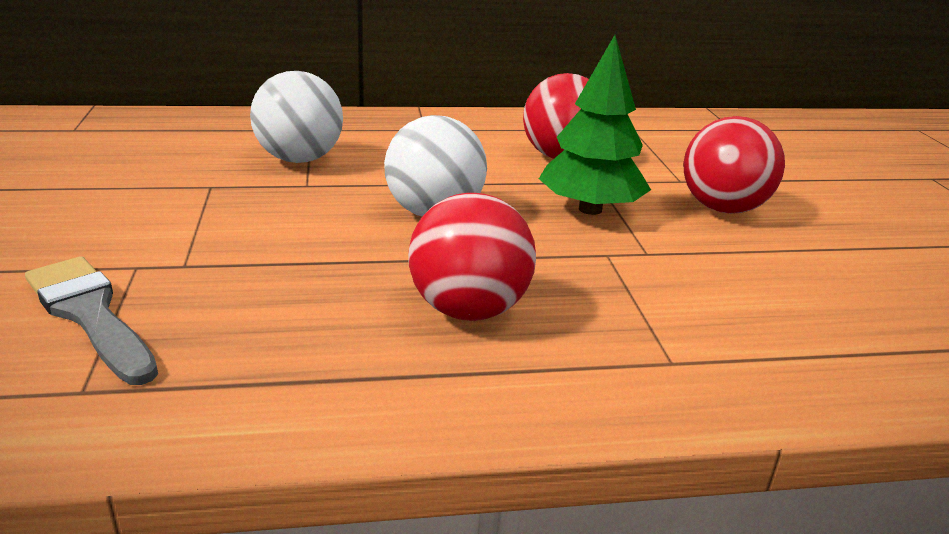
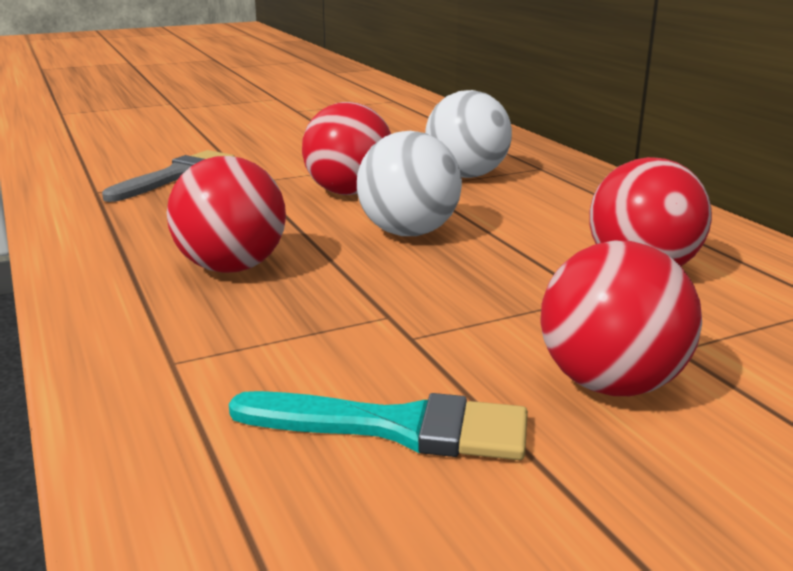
camera: 75 degrees right, 5 degrees down
green tree [539,35,651,215] -> none
none -> turquoise brush [229,391,528,460]
none -> red ball [302,102,391,195]

